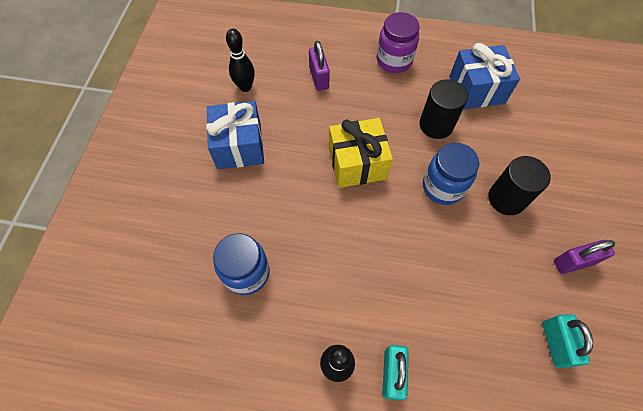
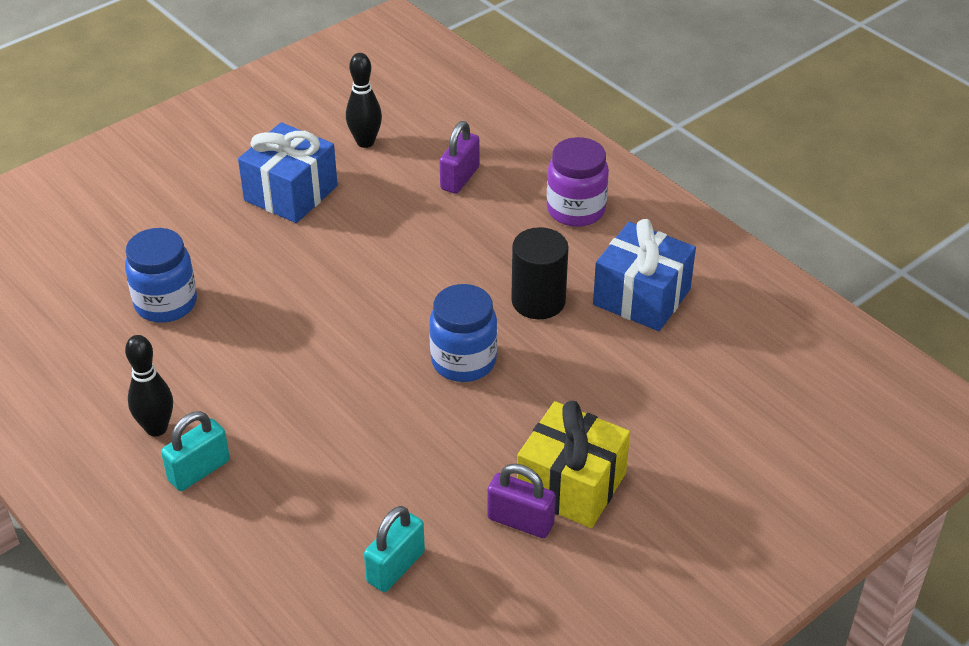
camera: 40 degrees right, 20 degrees down
yellow gift [329,118,393,188] -> yellow gift moved to [517,401,630,528]
black cylinder [488,156,551,215] -> none

